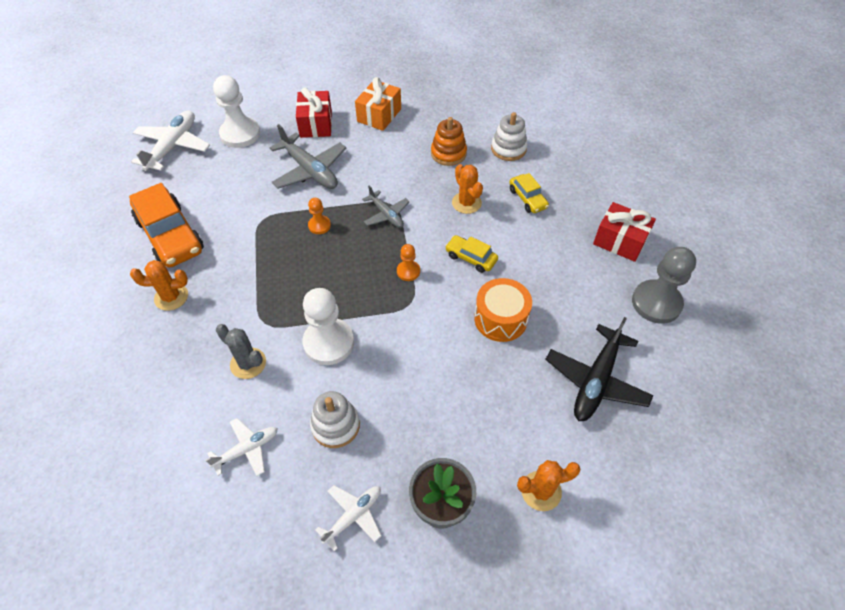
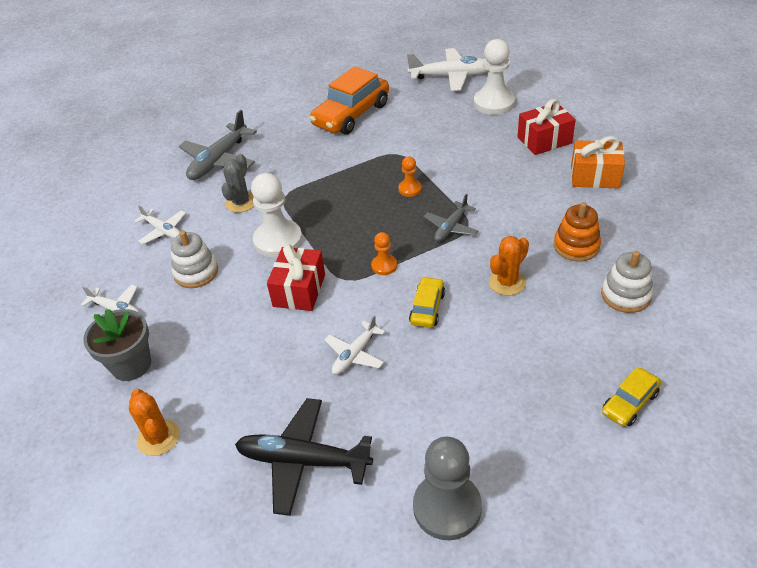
camera: 75 degrees right, 10 degrees down
orange cactus [130,260,188,311] -> none
grey plane [269,124,346,189] -> grey plane moved to [179,110,257,180]
orange drum [474,278,532,342] -> white plane [325,315,385,375]
yellow car [509,173,549,213] -> yellow car moved to [602,367,661,427]
red gift [593,202,656,262] -> red gift moved to [267,244,325,311]

